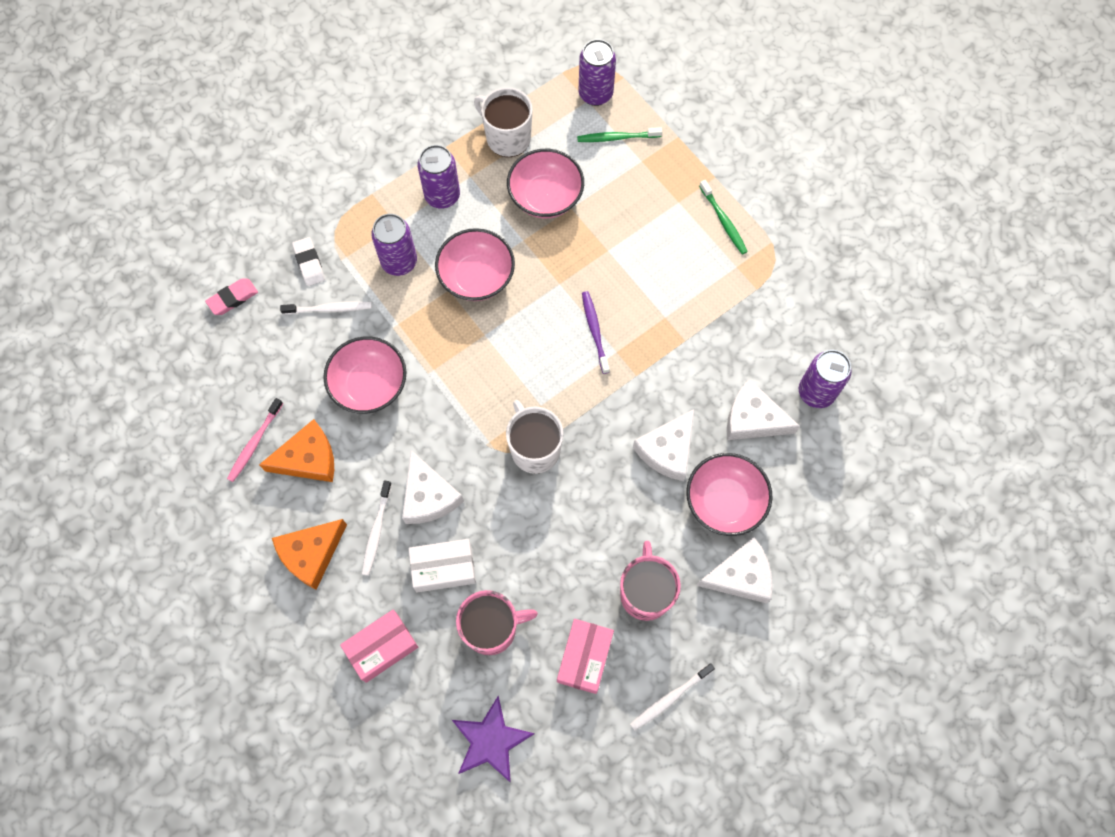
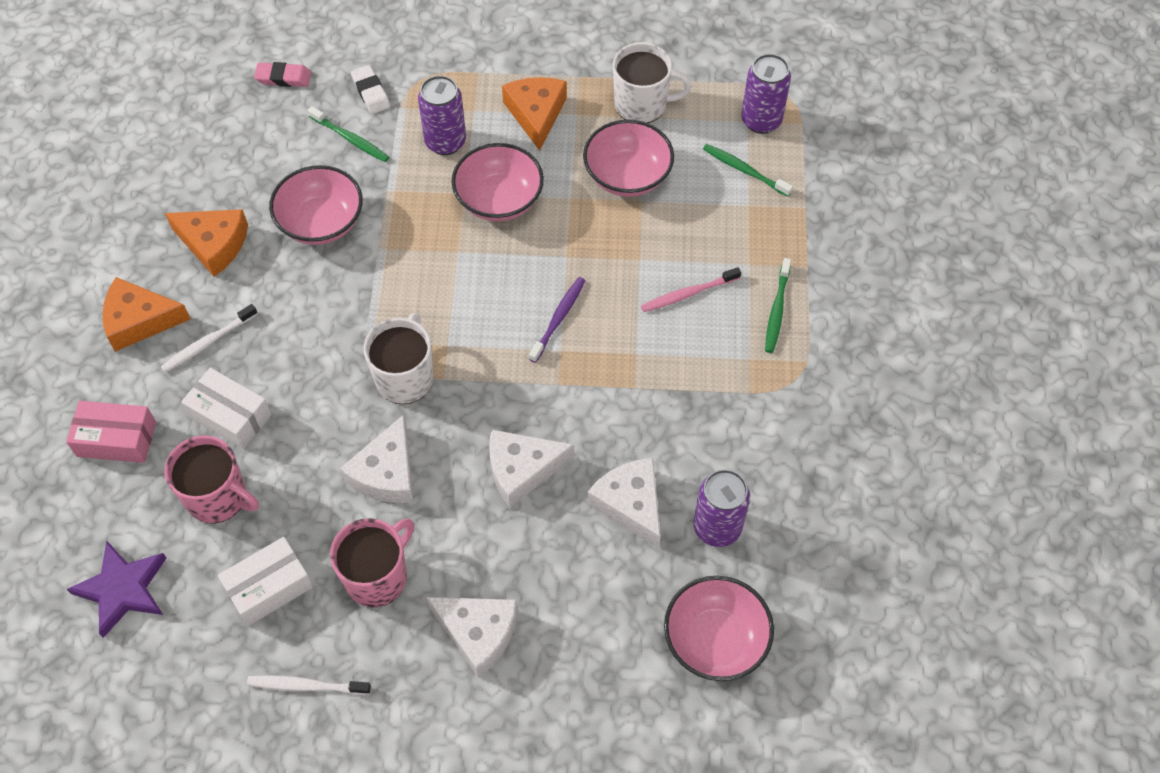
camera: 40 degrees right, 10 degrees down
pink toothbrush [227,398,283,482] -> pink toothbrush moved to [641,267,741,312]
white toothbrush [280,301,372,314] -> green toothbrush [307,106,389,162]
white eraser [292,237,325,286] -> white eraser turned 45 degrees counterclockwise [351,65,390,114]
white cheese [402,450,464,524] -> white cheese moved to [340,414,414,503]
purple can [417,145,460,208] -> orange cheese [502,77,567,151]
white mug [474,87,533,157] -> white mug turned 105 degrees clockwise [613,42,692,123]
pink box [557,619,614,694] -> white box [218,537,313,626]
pink bowl [686,453,773,536] -> pink bowl moved to [664,576,774,681]

